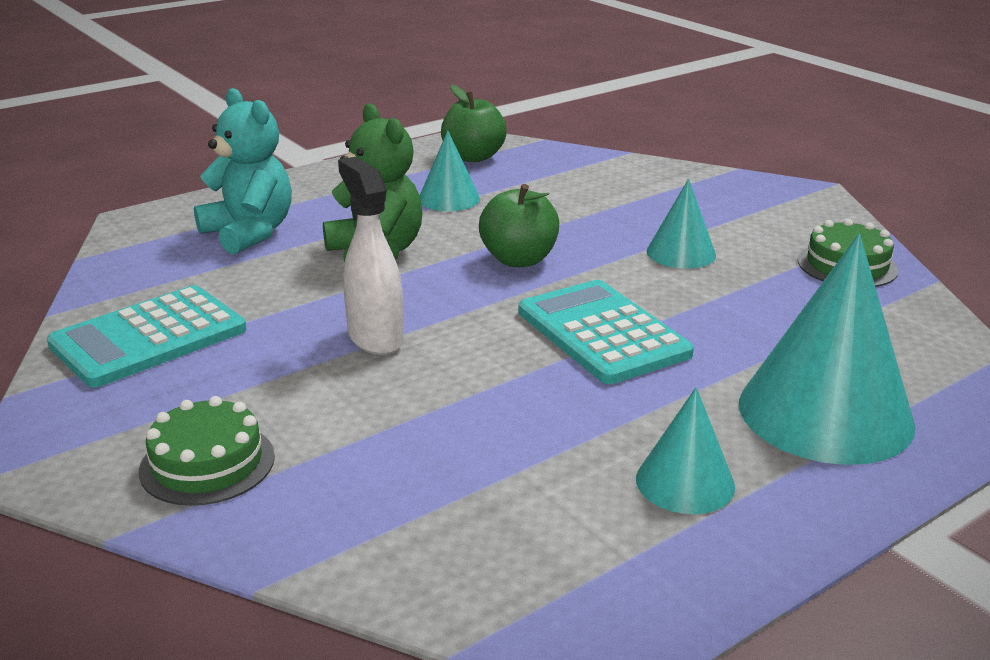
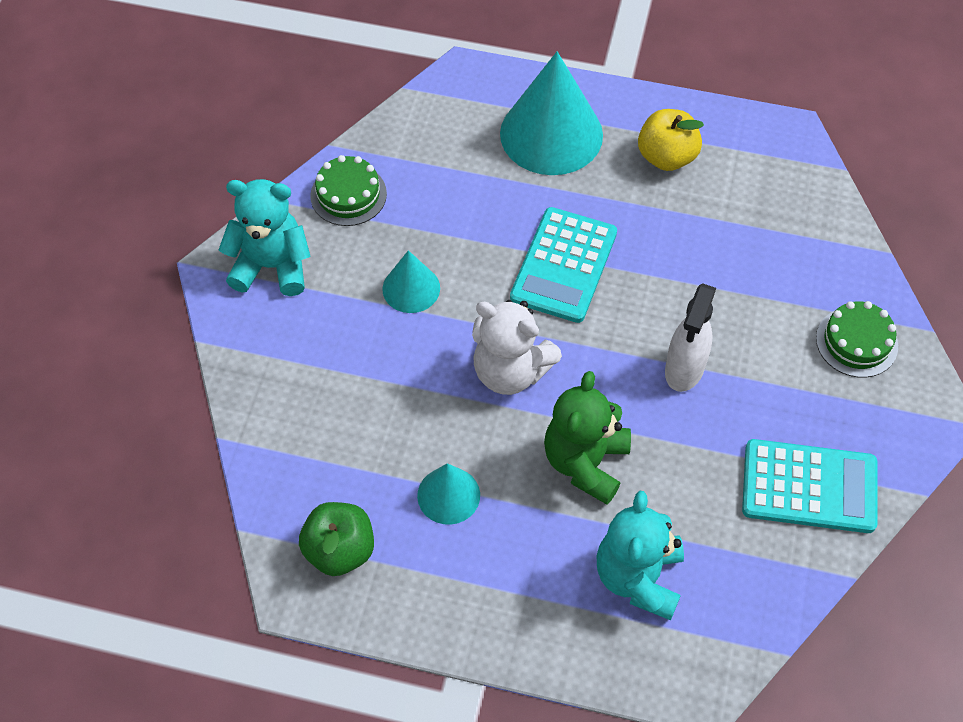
camera: 130 degrees left, 30 degrees up
green apple [479,184,559,267] -> white teddy bear [472,300,562,395]
turquoise cone [636,387,735,514] -> yellow apple [638,109,704,171]
none -> turquoise teddy bear [219,179,311,296]

